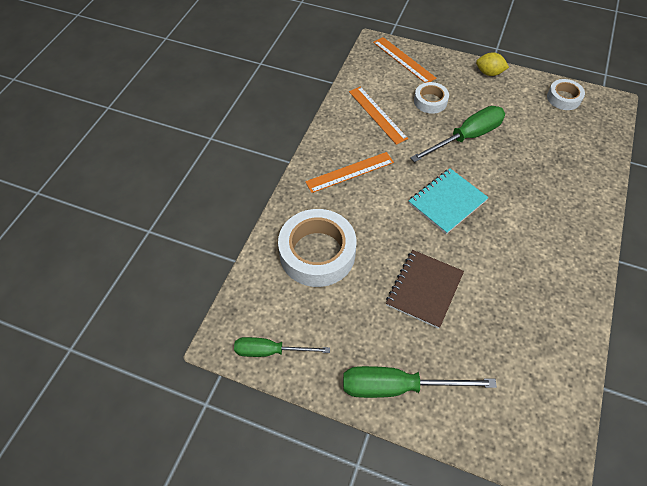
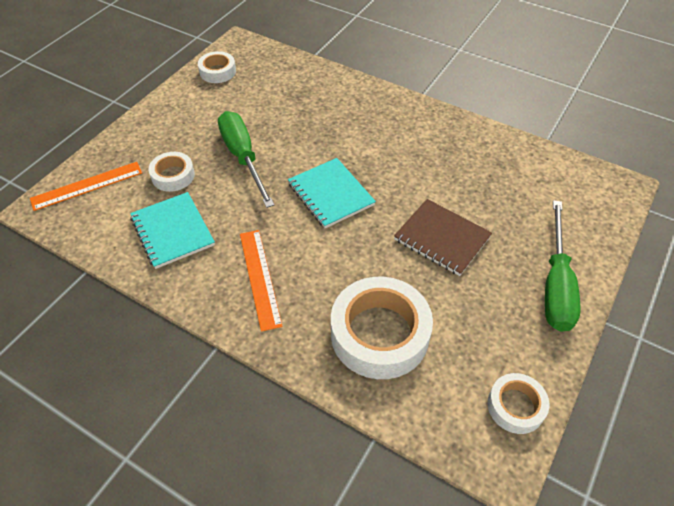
camera: 80 degrees left, 5 degrees down
green screwdriver [234,337,330,357] -> white tape [487,373,549,434]
orange ruler [349,86,408,145] -> turquoise notebook [130,192,215,269]
yellow lemon [476,52,509,76] -> none

